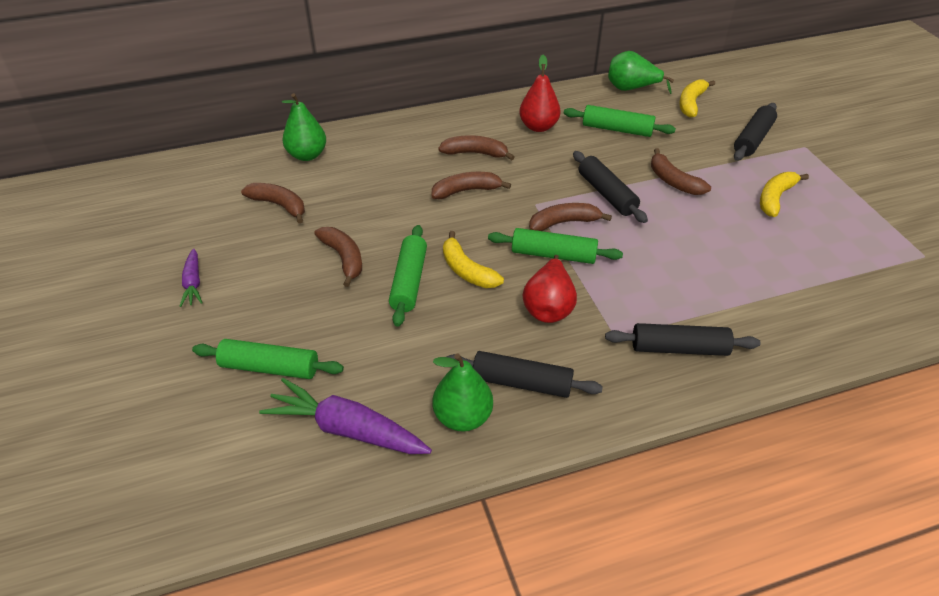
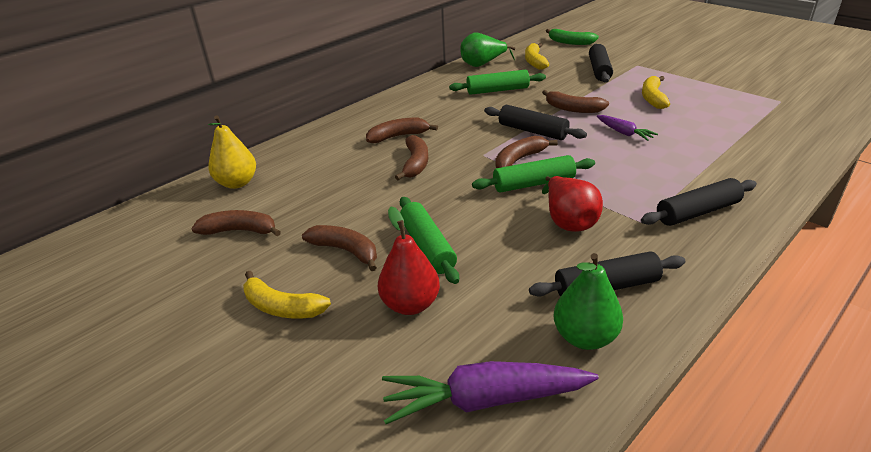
camera: 25 degrees left, 10 degrees down
purple carrot [179,249,203,307] -> purple carrot moved to [597,115,658,141]
green rolling pin [192,339,344,379] -> none
green pear [281,93,326,161] -> yellow pear [208,115,256,189]
brown banana [432,172,511,199] -> brown banana turned 135 degrees clockwise [395,135,428,180]
yellow banana [443,231,504,288] -> yellow banana moved to [243,271,331,318]
red pear [519,55,561,132] -> red pear moved to [378,207,440,315]
none -> green banana [546,29,599,45]

